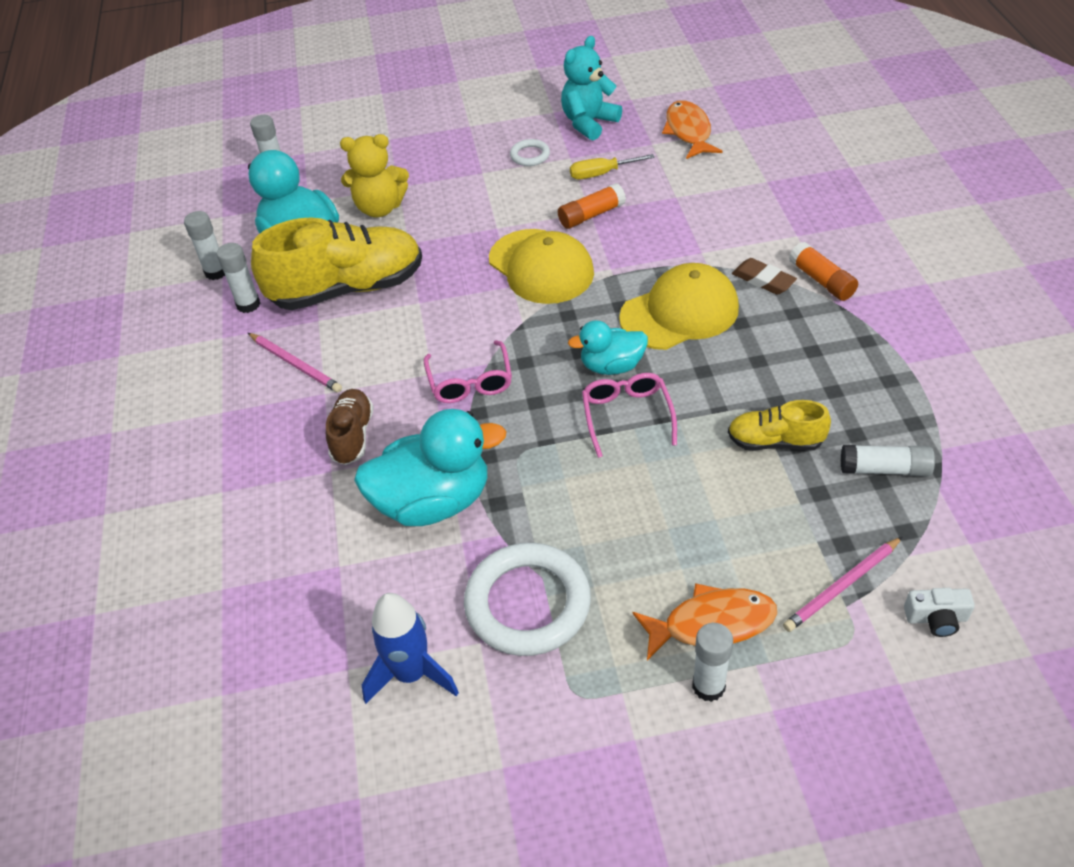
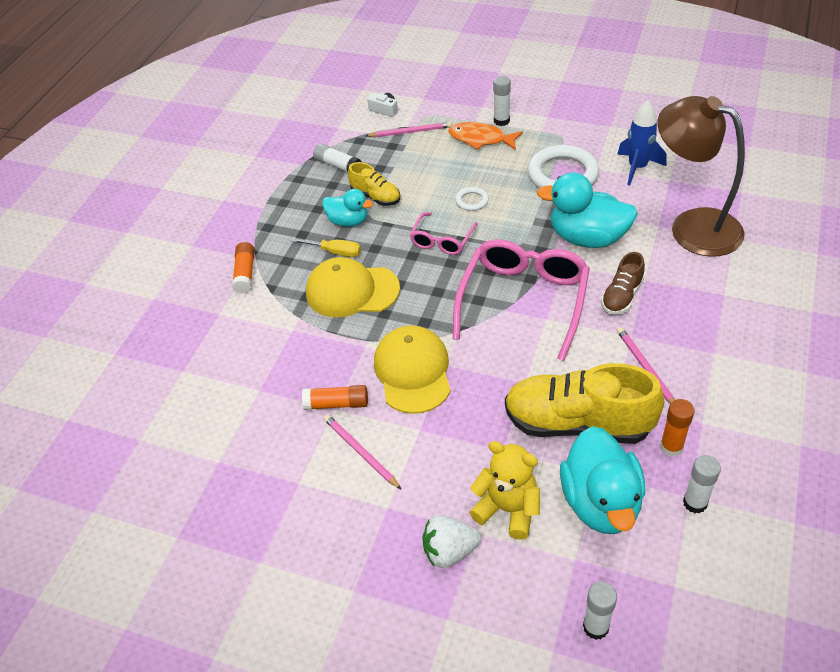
camera: 150 degrees left, 0 degrees up
white glue stick [217,243,260,313] -> orange glue stick [660,399,694,457]
pink glasses [424,340,512,403] -> pink glasses [453,239,590,361], size x1.93
white ring [510,139,550,166] -> white ring moved to [455,187,489,211]
turquoise teddy bear [561,36,622,140] -> none
turquoise duck [568,320,648,375] -> turquoise duck moved to [322,189,373,227]
yellow screwdriver [570,154,655,179] -> yellow screwdriver moved to [291,238,361,257]
orange fish [662,100,723,159] -> none
brown eraser [732,258,797,295] -> none
none -> pink pencil [323,414,402,490]
none -> white strawberry [422,515,481,568]
none -> brown lamp [658,96,745,257]

